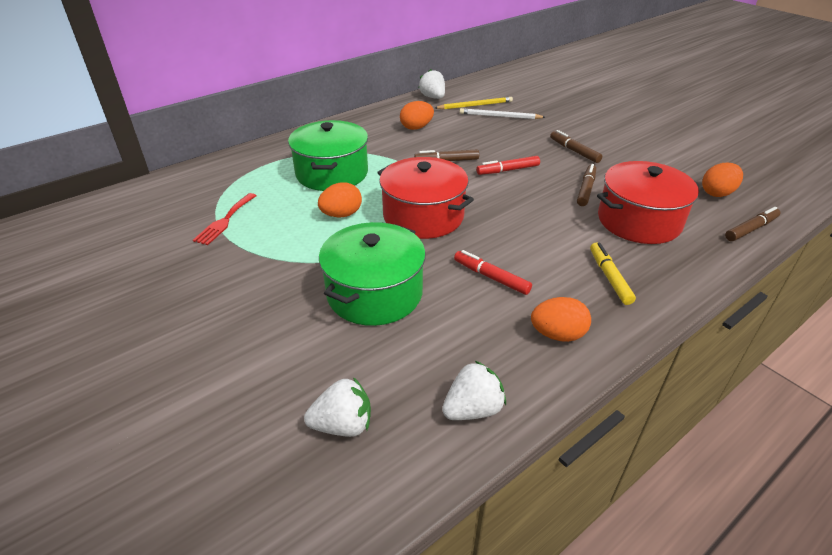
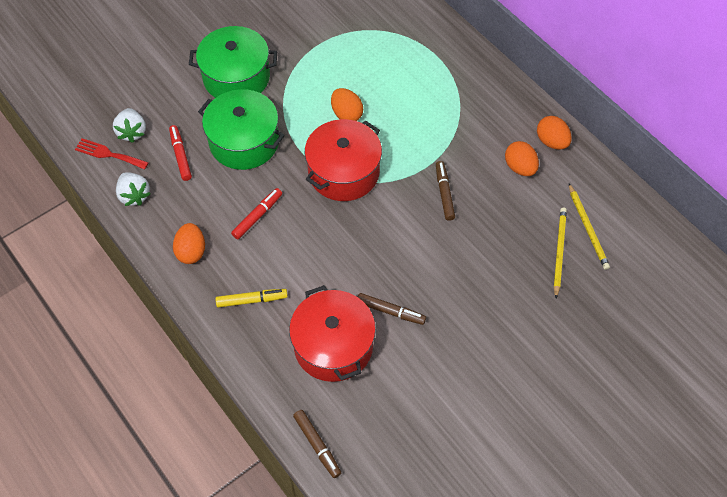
camera: 90 degrees right, 20 degrees up
red fork [193,193,257,245] -> red fork moved to [75,138,149,170]
green pot [288,120,368,191] -> green pot moved to [189,26,277,98]
white strawberry [419,69,445,99] -> none
white pencil [460,108,545,119] -> yellow pencil [554,208,567,298]
red marker [476,156,540,175] -> red marker moved to [169,125,192,181]
brown marker [550,130,602,163] -> none
orange egg [702,163,743,197] -> orange egg moved to [537,116,572,150]

